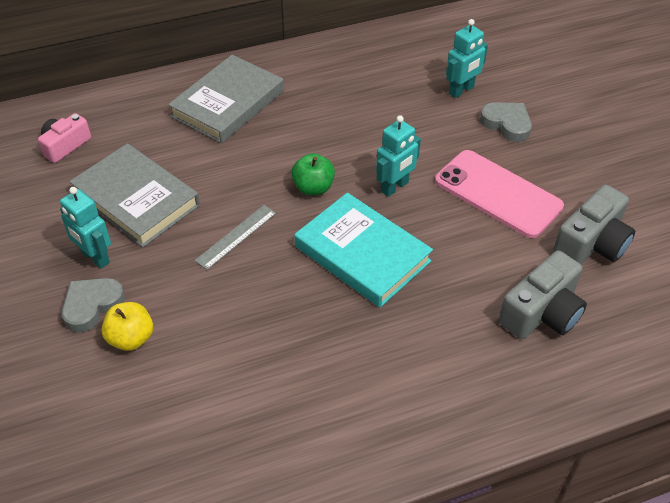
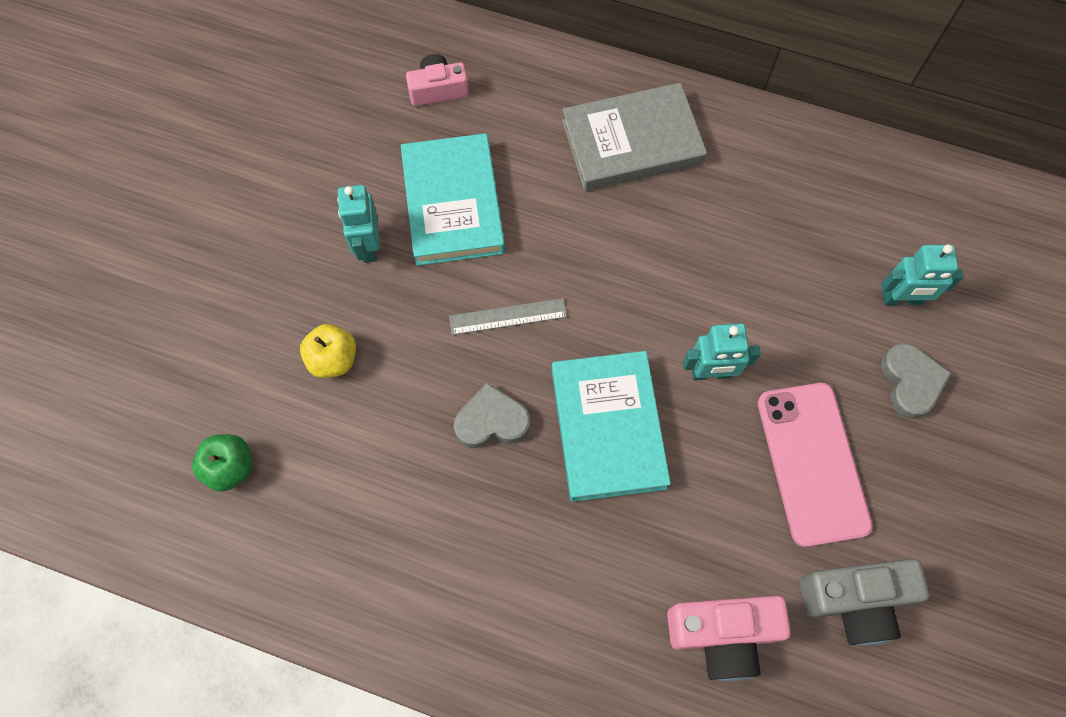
camera: 40 degrees right, 20 degrees up
grey heart [62,278,125,333] -> grey heart moved to [454,382,530,448]
grey book [69,143,200,247] -> turquoise book [401,133,505,266]
green apple [291,153,335,195] -> green apple moved to [192,434,252,491]
grey camera [499,250,587,339] -> pink camera [667,596,791,681]

